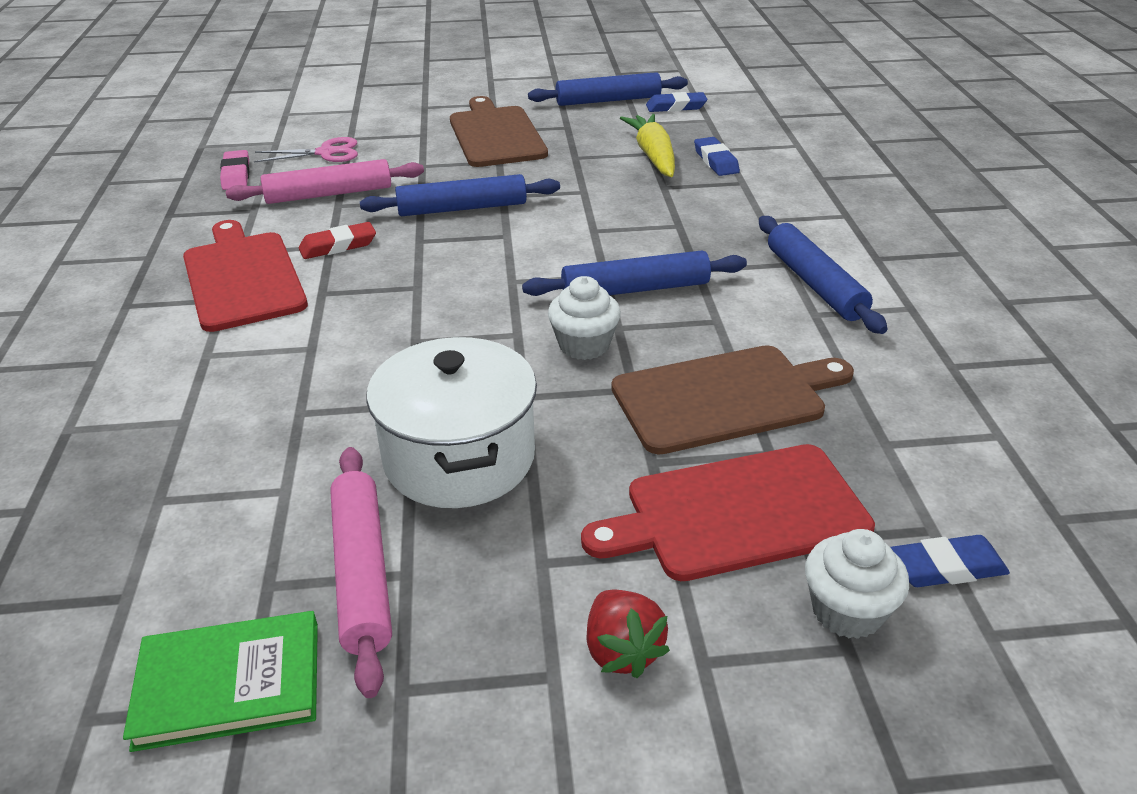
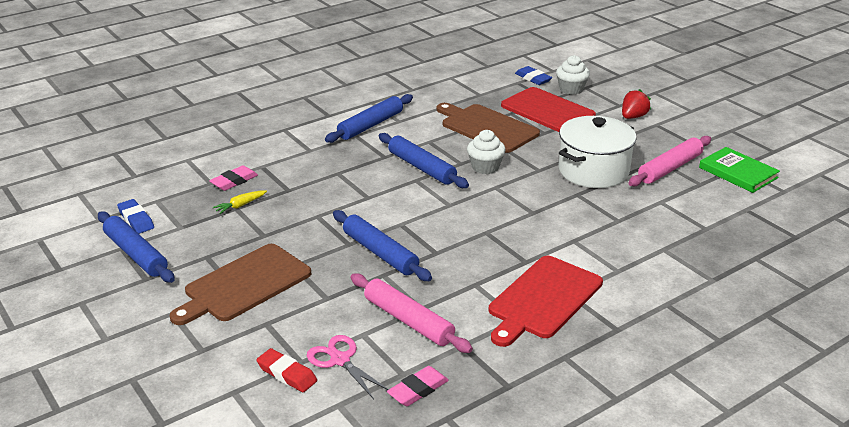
camera: 120 degrees left, 5 degrees down
red eraser [299,222,376,259] -> red eraser moved to [256,348,317,392]
yellow carrot [620,114,675,177] -> yellow carrot [213,190,267,214], size x0.52
blue eraser [694,137,740,176] -> pink eraser [209,165,258,191]

